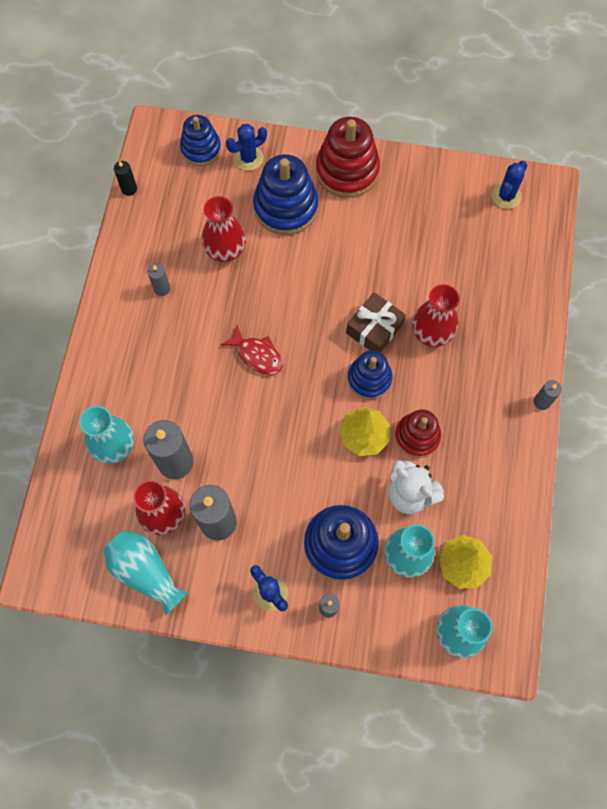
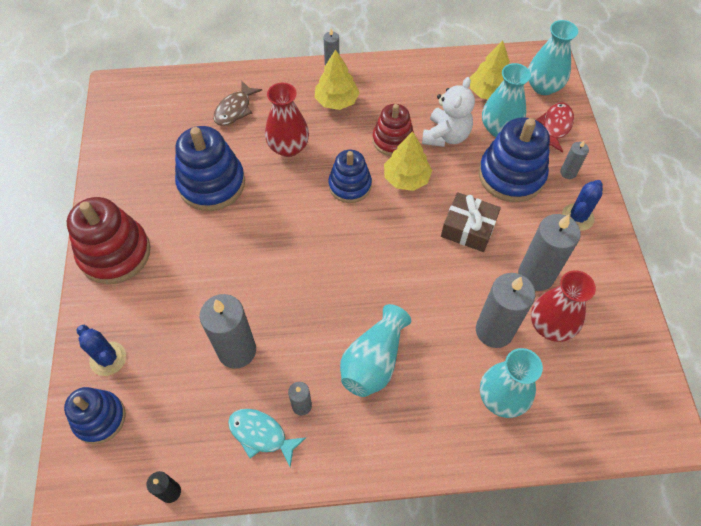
camera: 105 degrees left, 10 degrees down
turquoise vase [104,531,188,615] -> turquoise vase moved to [340,304,411,397]
red vase [202,196,246,262] -> grey candle [200,294,256,369]
red fish [220,325,283,375] -> red fish moved to [537,102,574,153]
blue stacking toy [253,154,318,235] -> blue stacking toy moved to [175,126,245,211]
brown gift [346,292,406,352] -> brown gift moved to [441,192,501,252]
blue cactus [491,161,527,209] -> none
none -> brown fish [213,80,262,126]
none -> turquoise fish [228,409,307,467]
none -> yellow tree [315,49,359,110]

